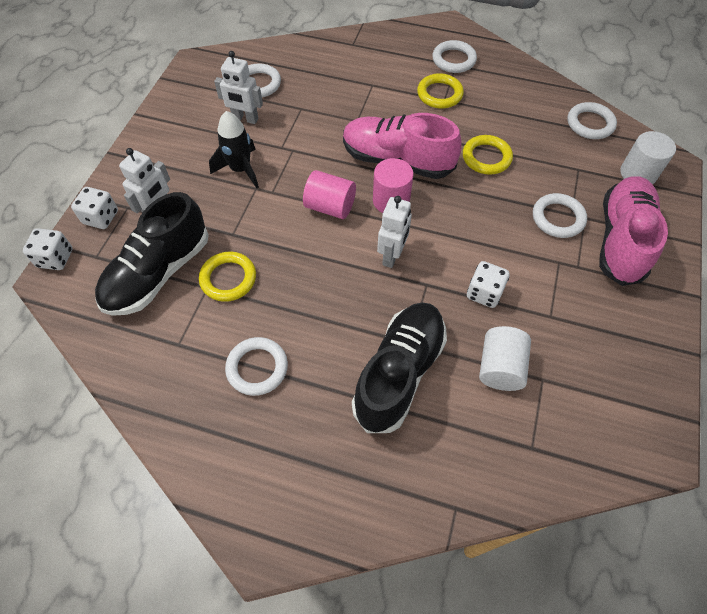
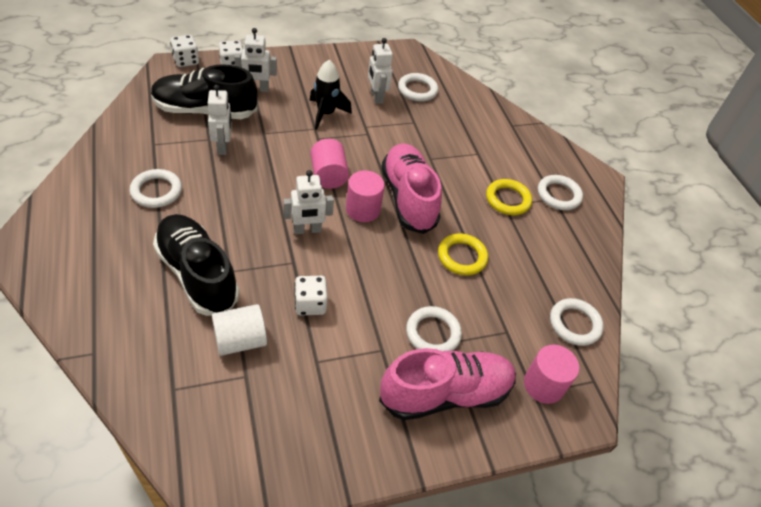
camera: 50 degrees right, 10 degrees down
yellow ring [199,252,256,302] -> white robot [208,85,232,155]
black shoe [352,302,447,433] -> black shoe turned 120 degrees counterclockwise [153,214,240,316]
white cylinder [620,131,676,184] -> pink cylinder [524,345,579,404]

